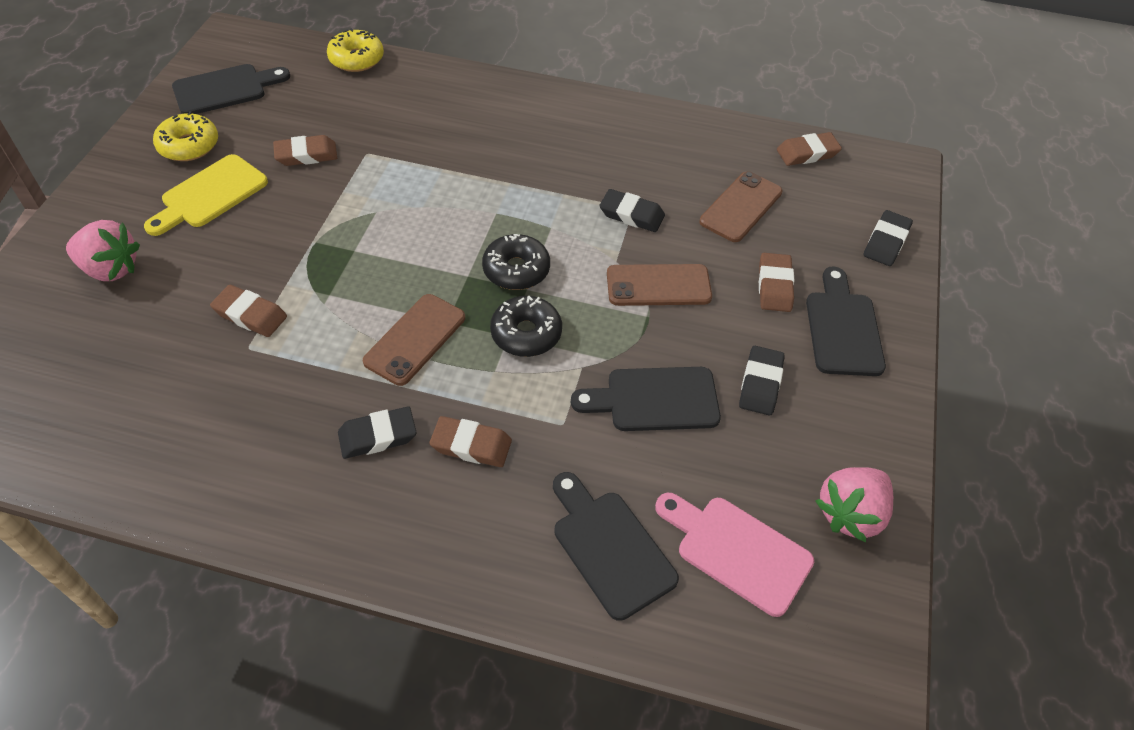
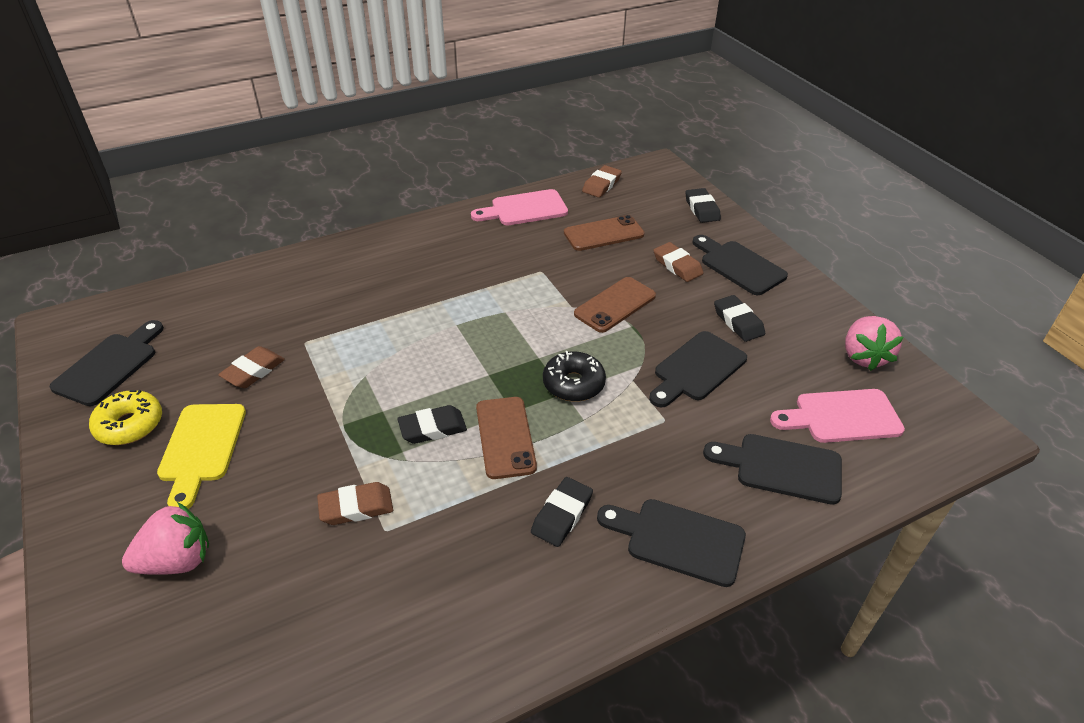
camera: 40 degrees left, 10 degrees down
yellow donut [327,28,384,72] -> none
brown eraser [430,416,512,467] -> none
black donut [482,234,550,290] -> none
black eraser [600,189,665,232] -> black eraser moved to [397,405,467,444]
brown phone [699,171,782,242] -> brown phone turned 75 degrees clockwise [564,215,645,251]
none -> pink cutting board [471,189,568,225]
none -> black cutting board [597,499,746,587]

